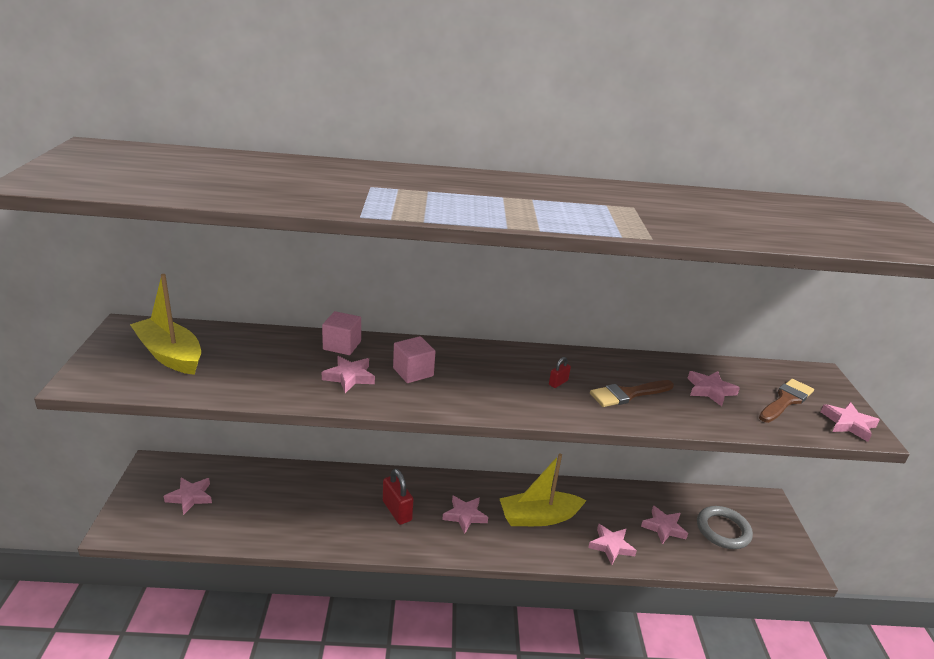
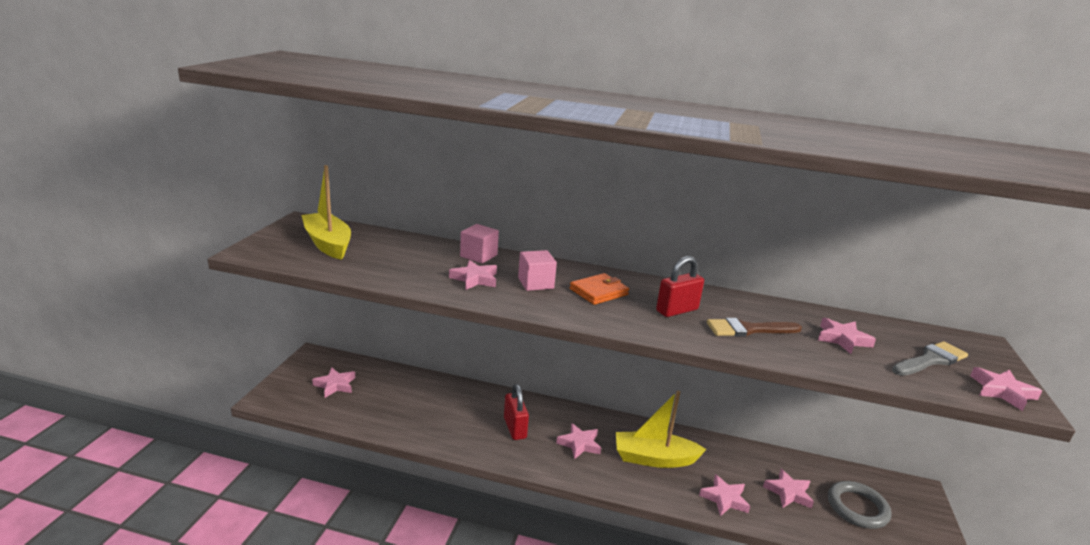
camera: 15 degrees right, 5 degrees down
red padlock [549,357,571,388] -> red padlock [656,256,704,317], size x1.94
brown brush [759,379,814,423] -> grey brush [892,341,968,376]
none -> orange wallet [570,273,629,305]

